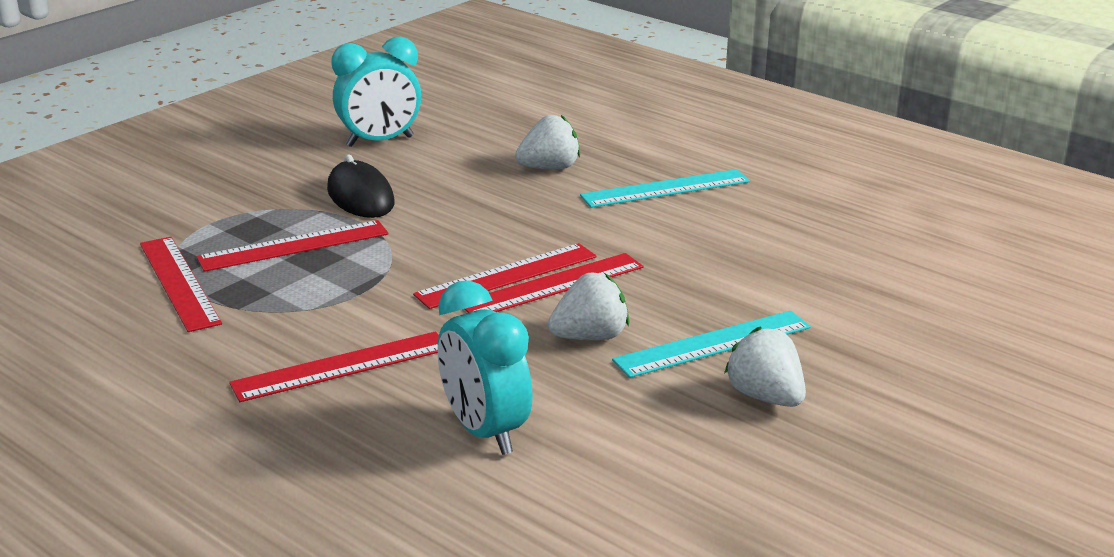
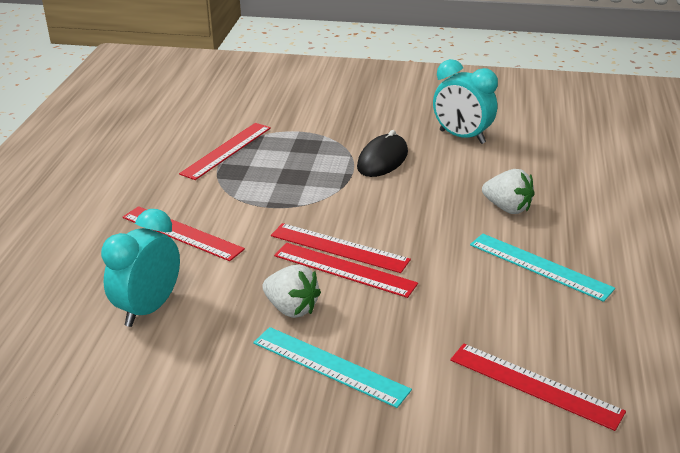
camera: 60 degrees right, 5 degrees up
red ruler [197,220,388,272] -> red ruler moved to [450,344,626,431]
white strawberry [724,326,806,407] -> none

